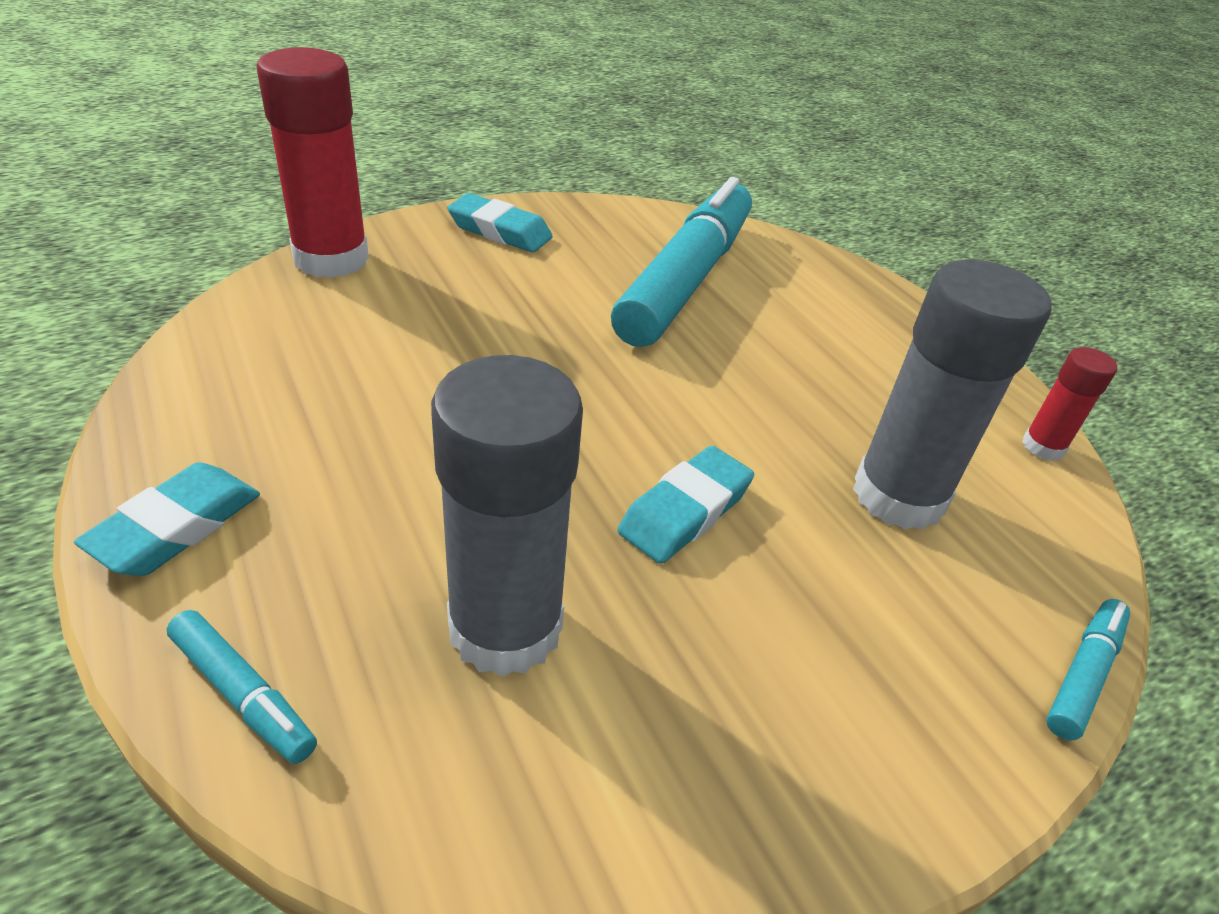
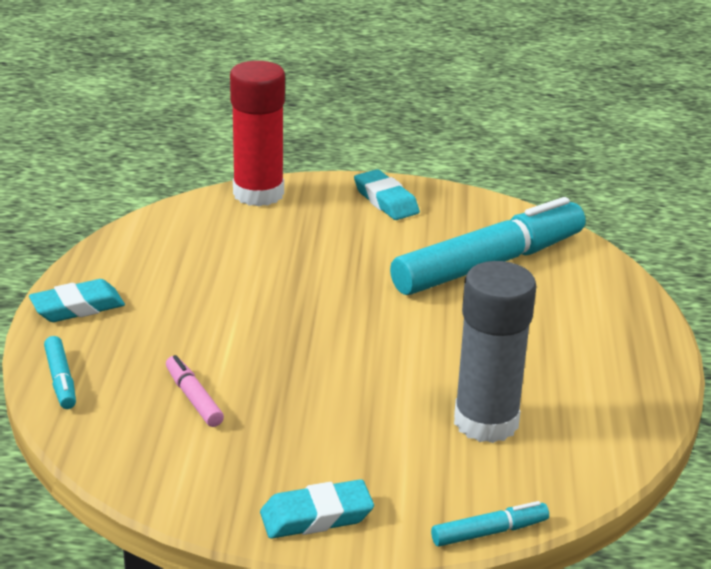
camera: 35 degrees right, 10 degrees down
grey glue stick [431,355,583,677] -> pink marker [166,355,224,427]
turquoise eraser [618,446,754,564] -> turquoise eraser moved to [260,479,374,539]
red glue stick [1022,347,1117,461] -> none

